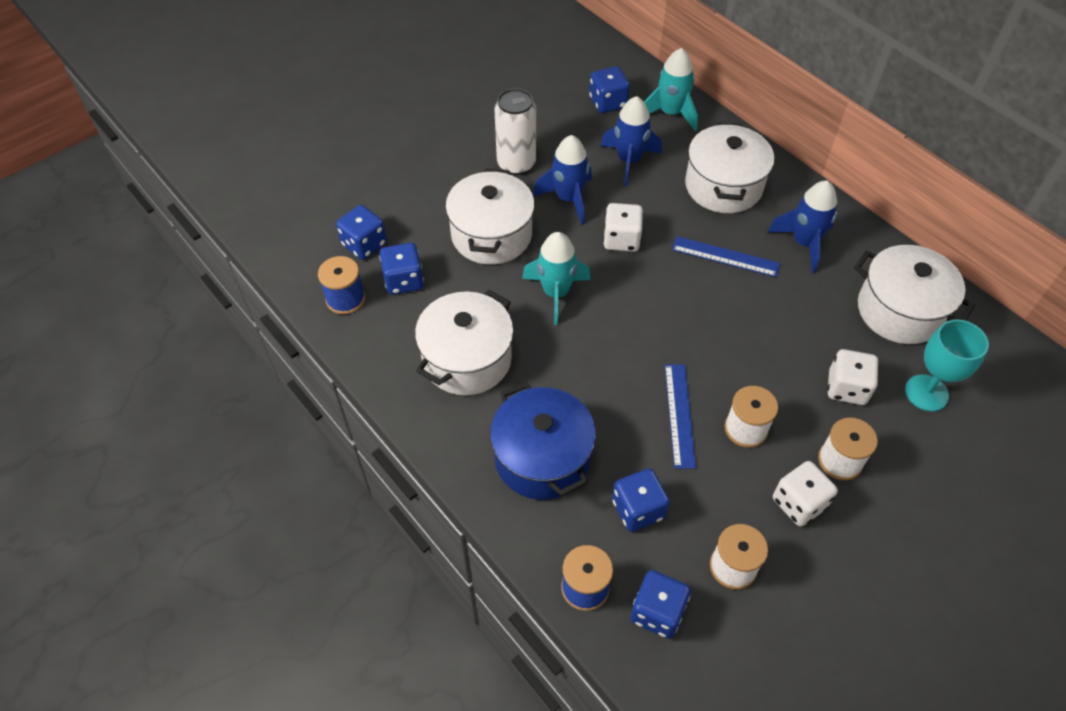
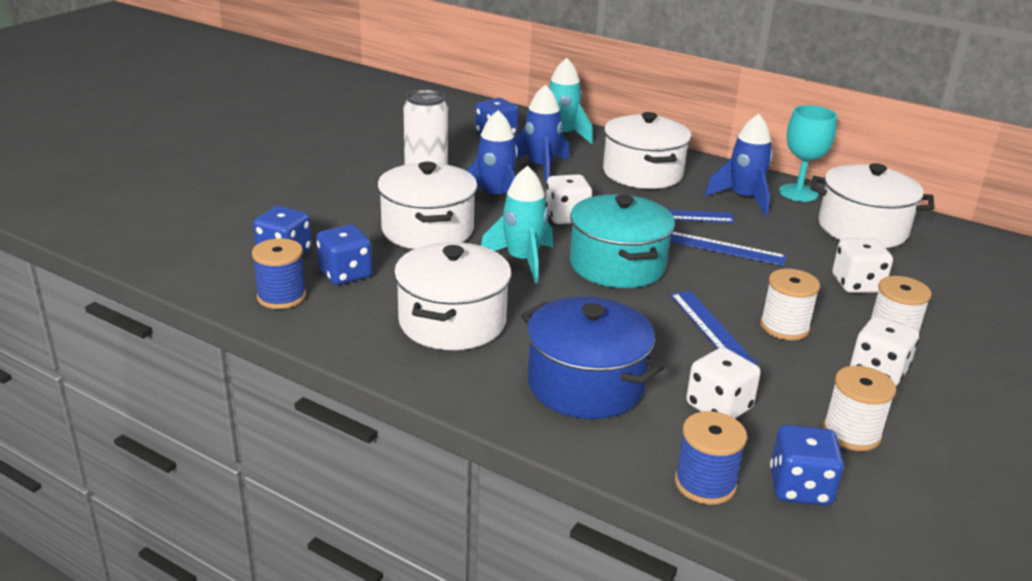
camera: 20 degrees left, 25 degrees down
blue dice [612,468,670,532] -> white dice [686,347,761,418]
turquoise goblet [905,320,989,411] -> turquoise goblet moved to [779,105,837,202]
none -> turquoise pot [570,194,675,288]
none -> blue ruler [670,232,787,266]

